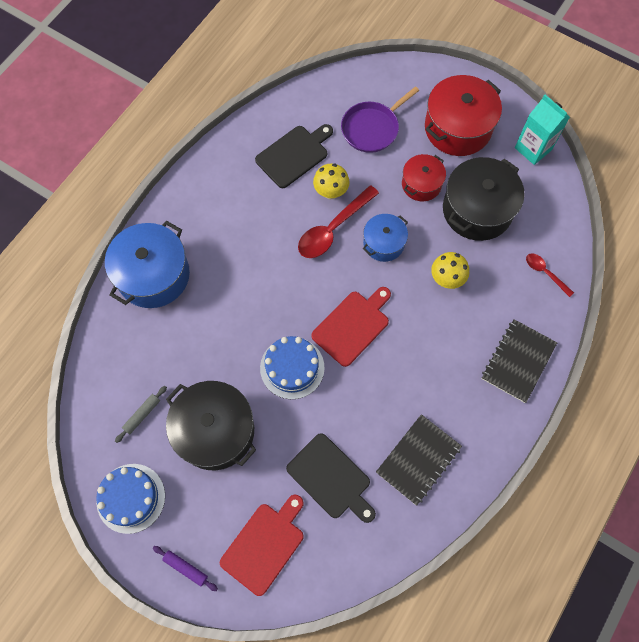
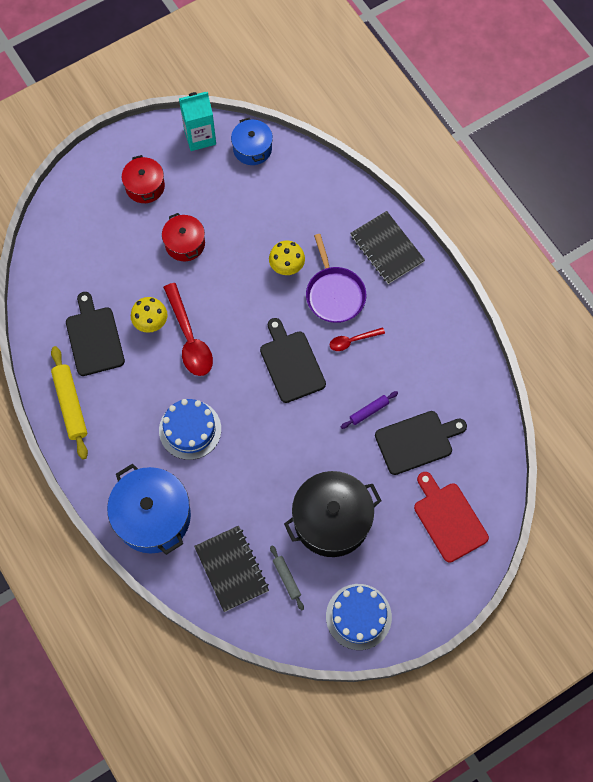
camera: 65 degrees left, 0 degrees up
purple rolling pin [153,546,218,591] -> purple rolling pin moved to [341,391,398,429]
blue cake [260,336,325,399] -> blue cake moved to [159,399,221,460]
red cutting board [311,287,391,367] -> black cutting board [260,318,326,403]
purple pan [341,86,419,153] -> purple pan moved to [306,234,367,323]
blue pot [363,214,408,262] -> blue pot moved to [231,118,273,165]
black notebook [376,414,462,505] -> black notebook moved to [194,526,269,612]
red pot [425,75,502,156] -> red pot [122,155,165,203], size x0.58
black pot [443,157,524,241] -> none
red spoon [526,253,574,297] -> red spoon moved to [330,327,385,351]
none -> yellow rolling pin [51,346,88,460]

